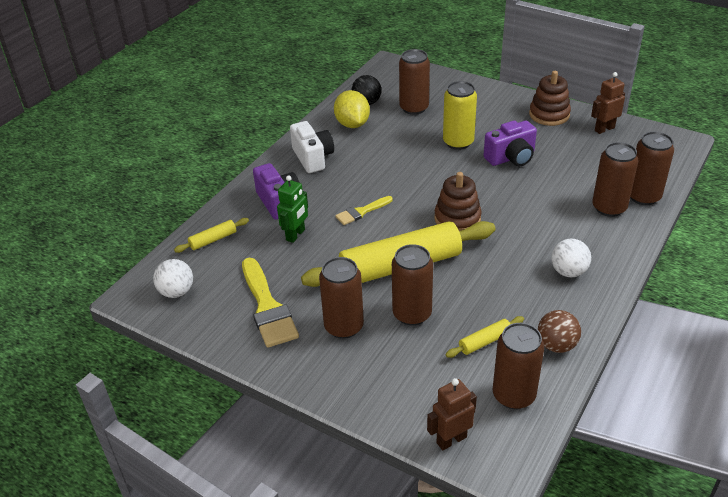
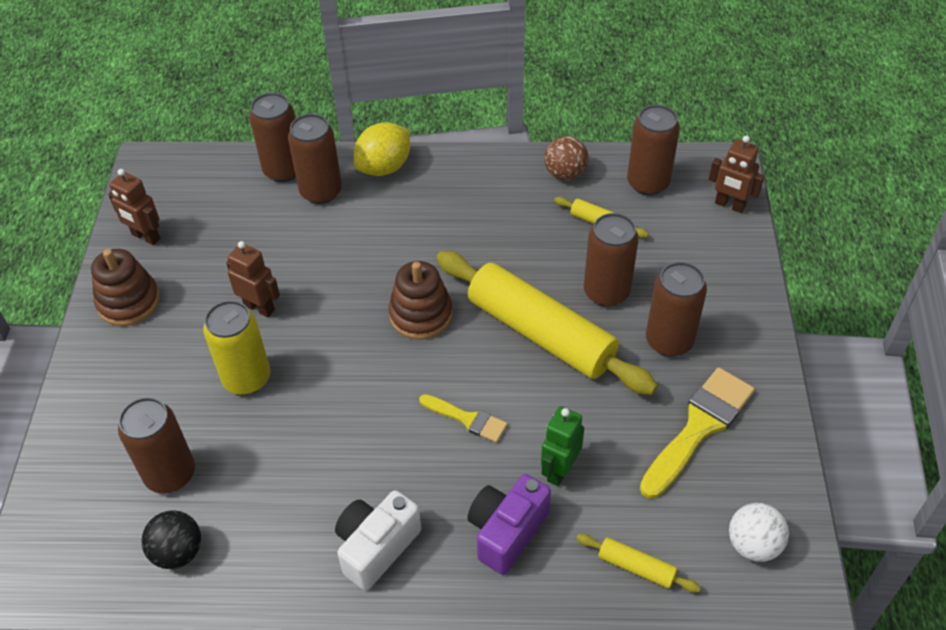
camera: 120 degrees left, 10 degrees up
green robot [277,175,308,243] -> green robot turned 60 degrees counterclockwise [541,406,584,486]
yellow lemon [334,90,370,128] -> yellow lemon moved to [354,122,410,176]
purple camera [484,120,537,166] -> brown robot [226,241,280,317]
white ball [551,239,591,277] -> none

